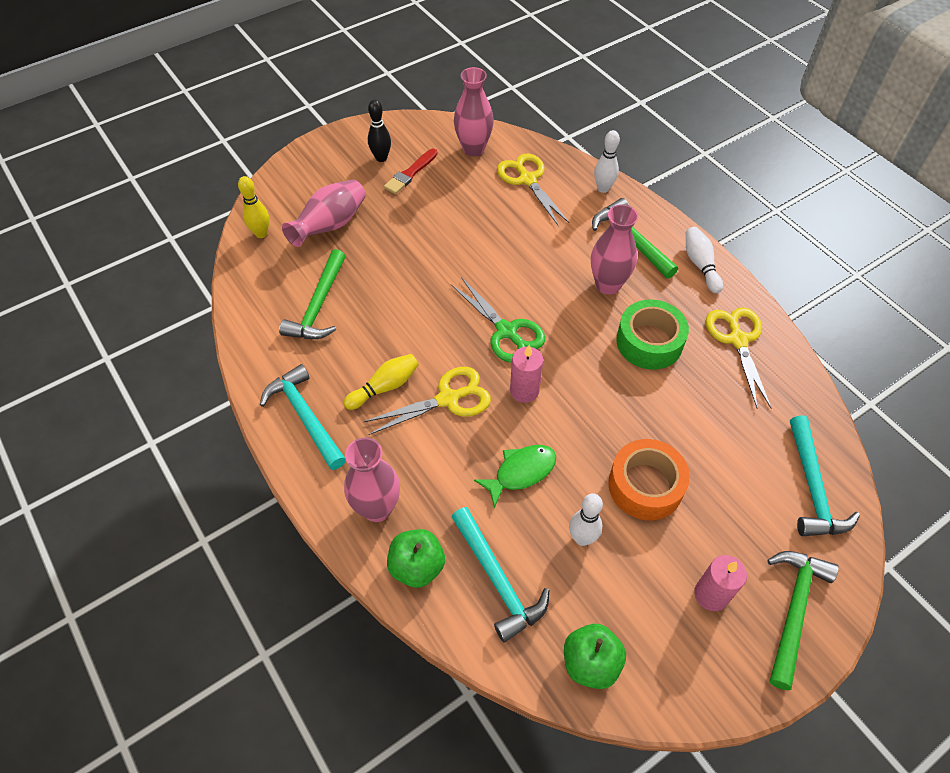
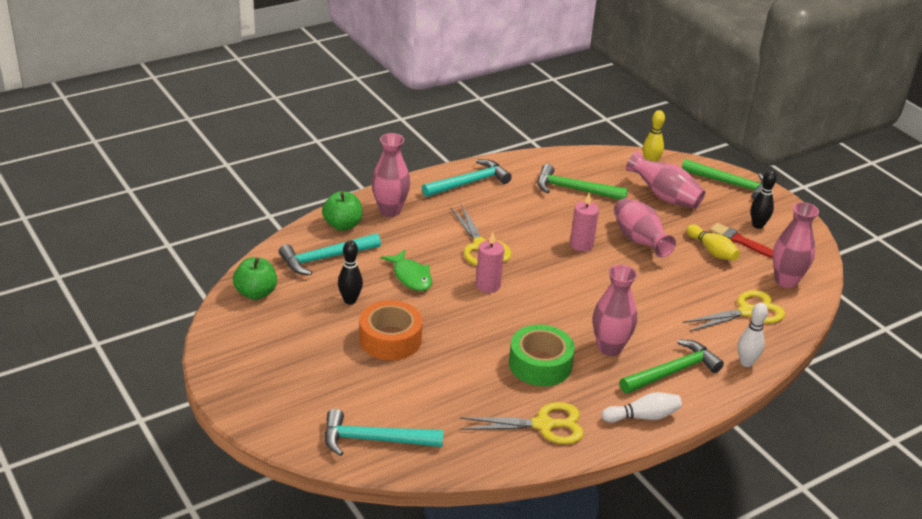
camera: 90 degrees right, 20 degrees down
yellow bowling pin [343,354,419,410] -> yellow bowling pin moved to [686,224,740,261]
green scissors [451,277,545,363] -> none
white bowling pin [569,494,603,546] -> black bowling pin [338,240,363,305]
pink candle [694,555,747,611] -> pink candle moved to [570,193,599,252]
green hammer [767,551,839,690] -> green hammer moved to [682,159,764,200]
none -> pink vase [614,198,676,257]

